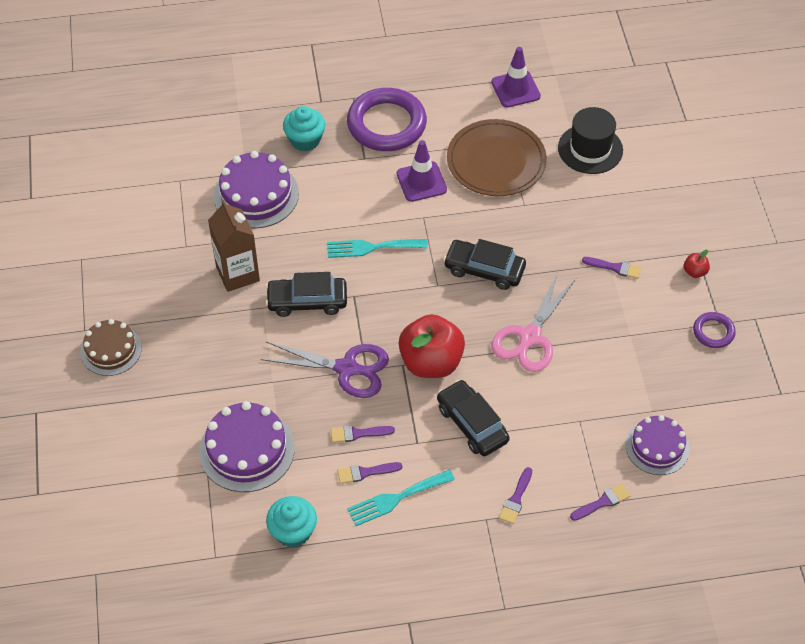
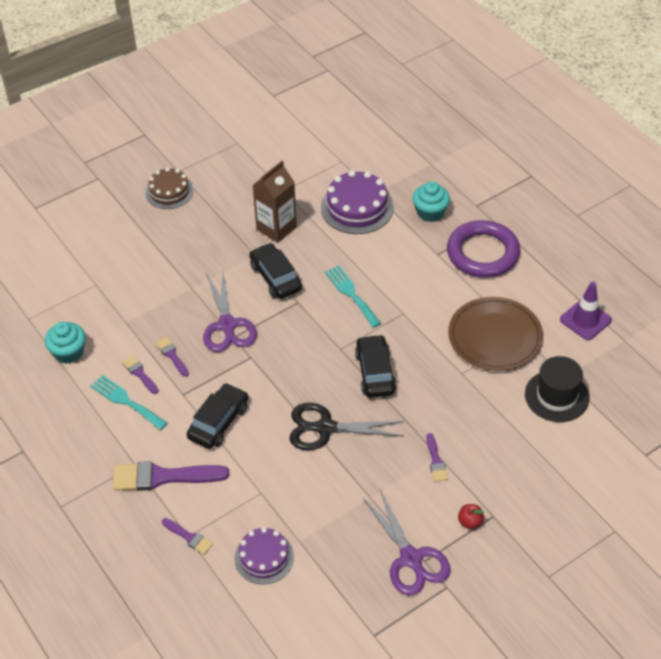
camera: 65 degrees right, 5 degrees down
purple cake [199,401,295,492] -> none
purple traffic cone [397,140,447,202] -> none
red apple [399,314,465,378] -> none
pink scissors [491,273,576,372] -> black scissors [289,403,404,450]
purple brush [499,467,532,524] -> purple brush [113,461,229,491], size x2.01
purple ring [693,312,736,348] -> purple scissors [363,490,451,596]

